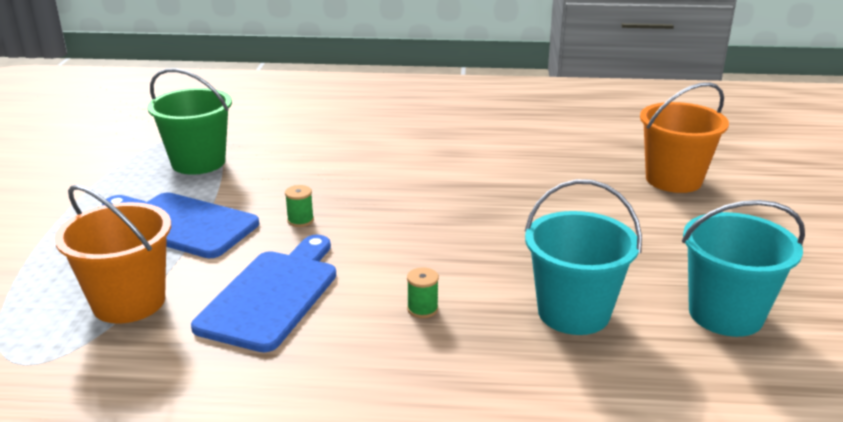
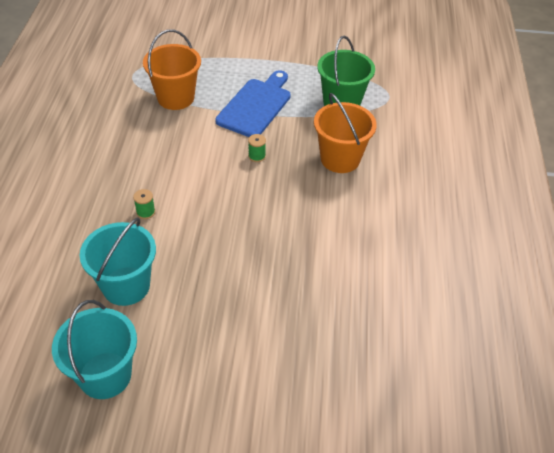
camera: 90 degrees right, 20 degrees up
blue cutting board [191,235,336,352] -> none
orange bucket [640,82,729,193] -> orange bucket moved to [314,93,377,173]

